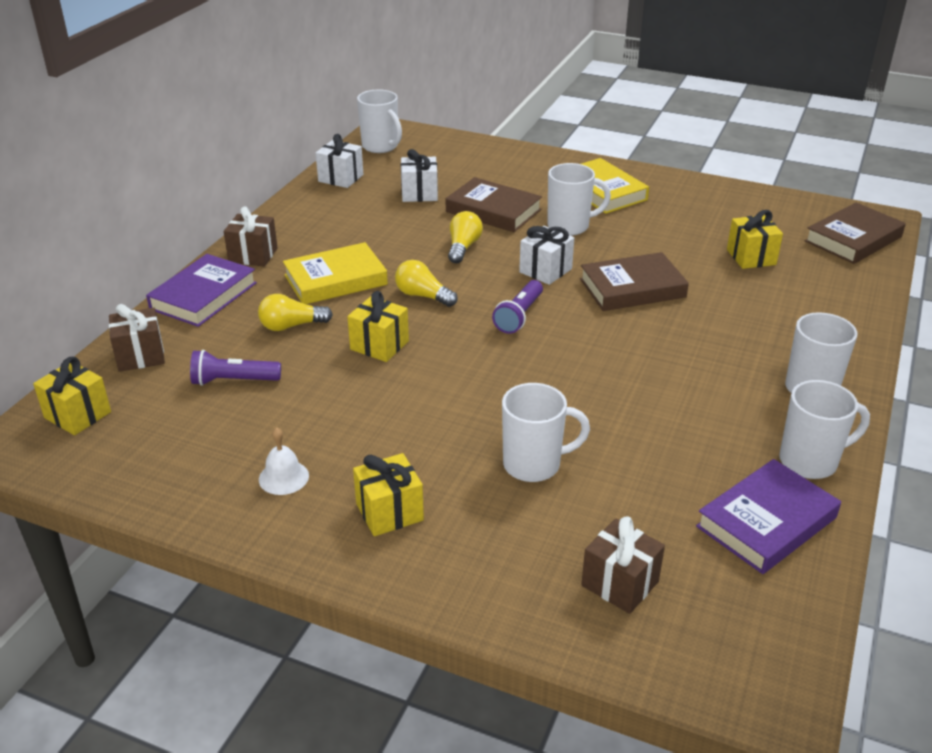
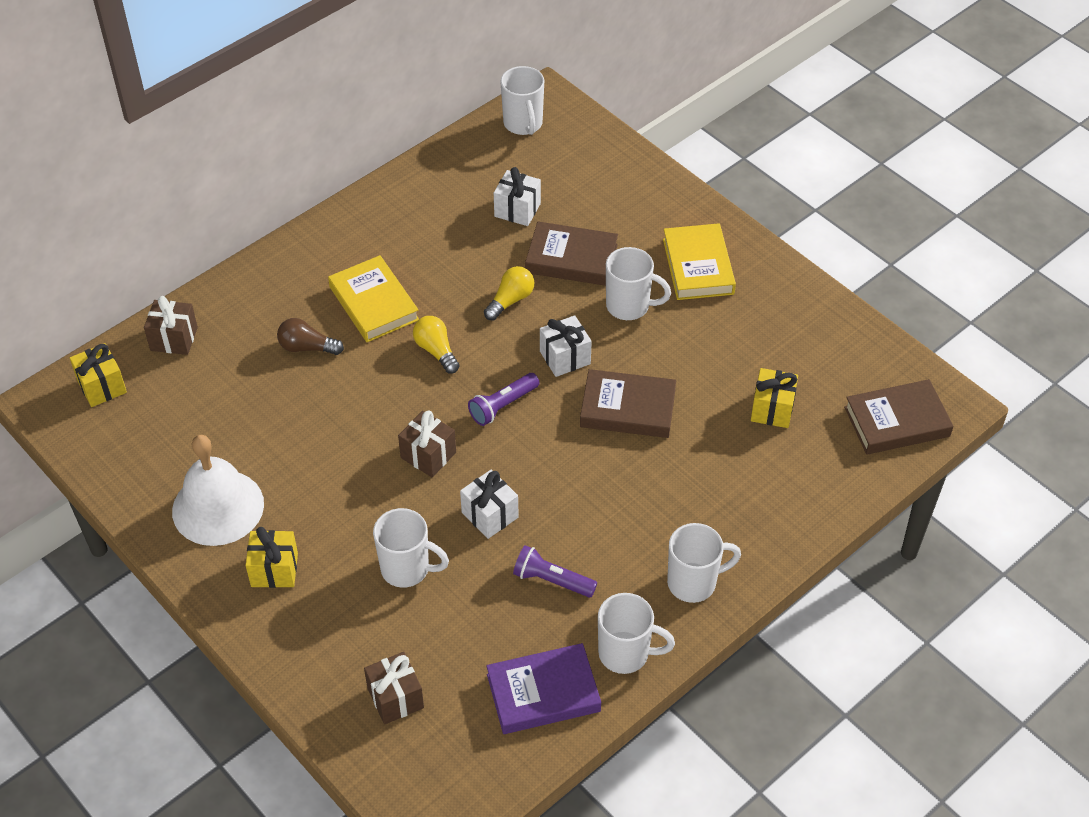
camera: 25 degrees right, 15 degrees up
purple book [146,254,257,327] -> none
purple flashlight [190,350,281,386] -> purple flashlight moved to [513,545,597,597]
brown gift [224,206,278,267] -> brown gift moved to [398,411,456,477]
yellow light bulb [258,294,333,331] -> brown light bulb [277,318,344,355]
white bell [259,427,309,495] -> white bell [172,435,264,546], size x2.24
yellow book [283,242,388,304] -> yellow book turned 60 degrees clockwise [328,255,419,342]
white gift [316,134,363,188] -> white gift moved to [460,470,519,539]
yellow gift [347,291,409,362] -> none
brown book [446,177,542,232] -> brown book turned 45 degrees counterclockwise [525,222,618,286]

